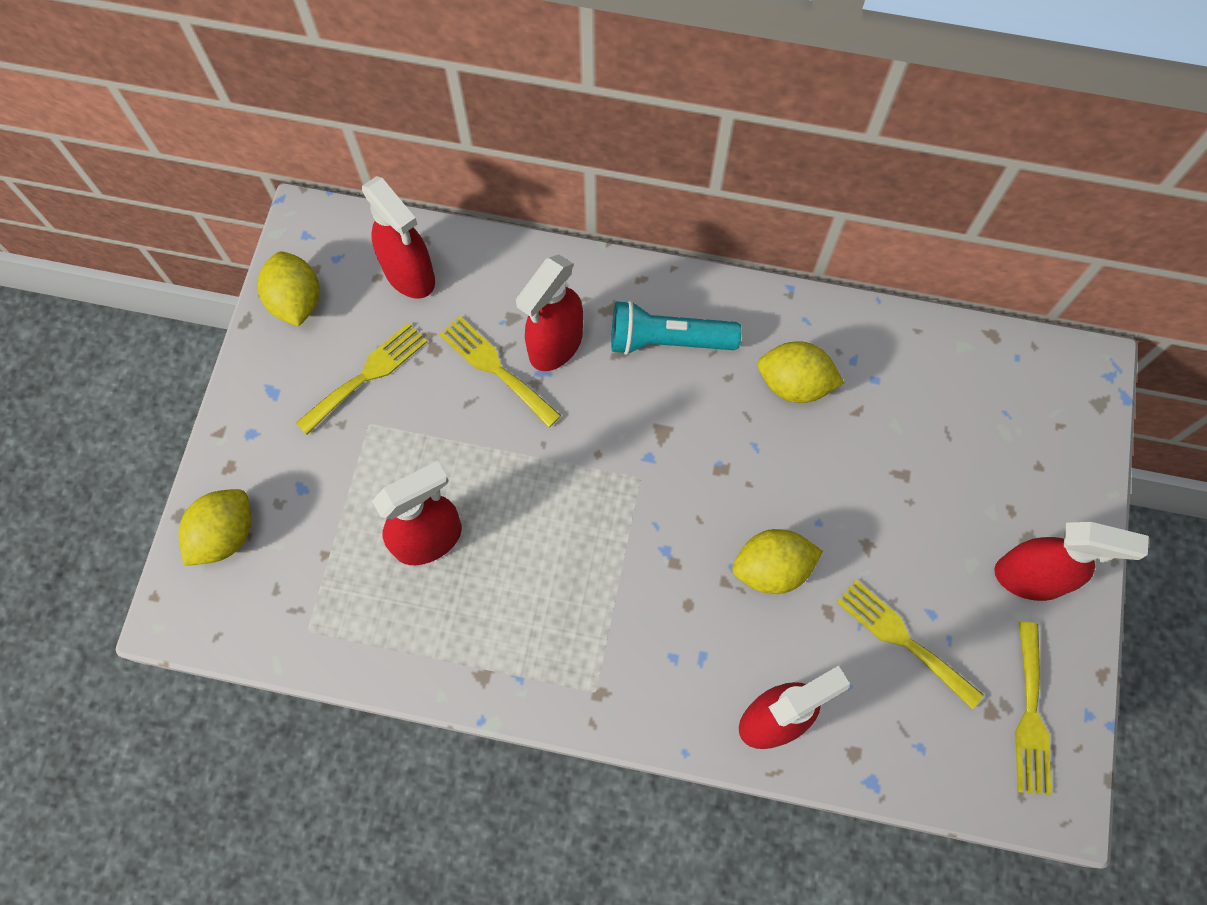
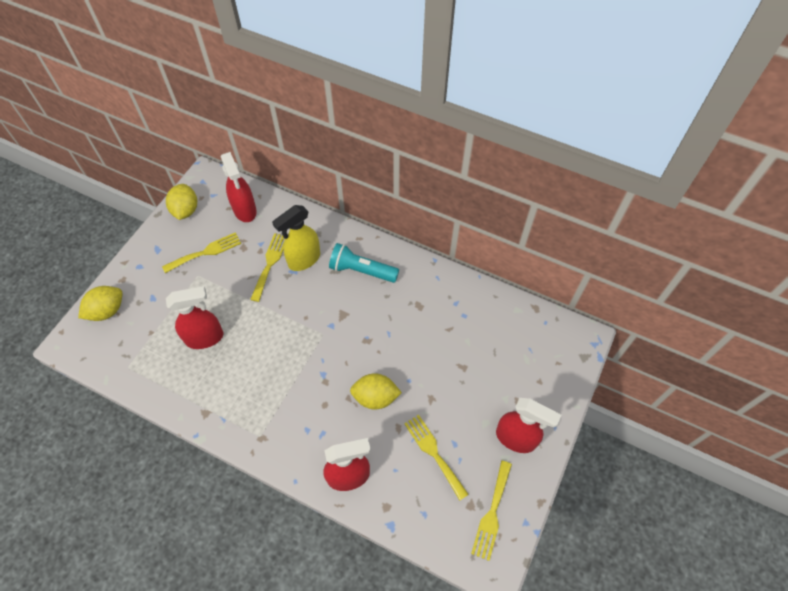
camera: 15 degrees right, 10 degrees down
yellow fork [439,316,561,427] -> yellow fork turned 45 degrees clockwise [250,233,286,302]
red spray bottle [516,255,583,371] -> yellow spray bottle [272,205,320,271]
yellow lemon [758,341,844,403] -> none

